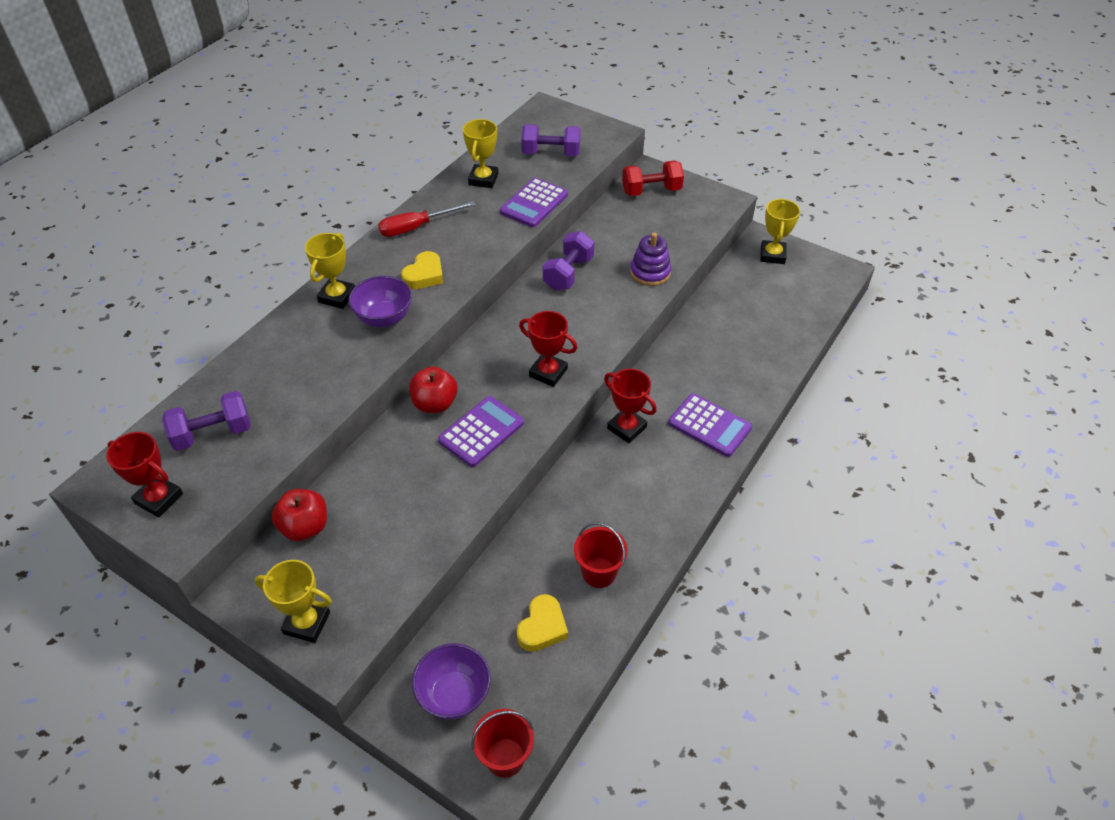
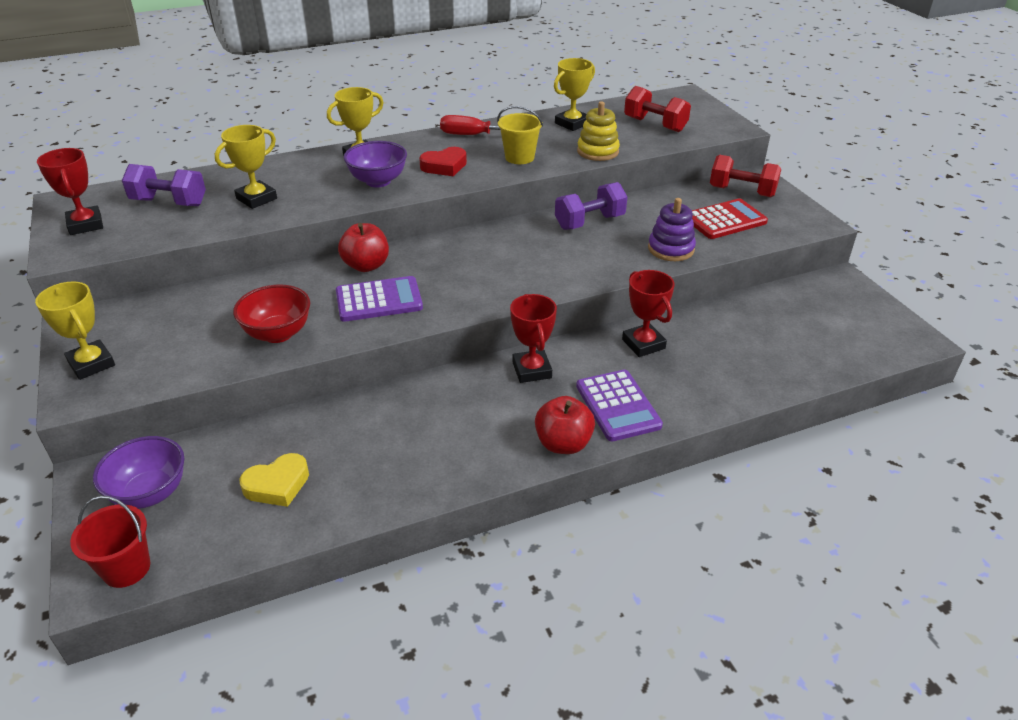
camera: 35 degrees right, 10 degrees down
red apple [272,489,327,541] -> red apple moved to [535,396,595,454]
yellow heart [401,251,443,289] -> red heart [419,147,467,176]
purple calculator [500,178,568,227] -> yellow stacking toy [577,101,620,161]
red trophy [519,311,577,387] -> red trophy moved to [622,270,675,357]
purple dumbbell [521,124,581,156] -> red dumbbell [624,86,691,132]
red bucket [574,522,628,588] -> none
yellow trophy [760,198,800,264] -> yellow trophy moved to [215,125,277,209]
none -> red bowl [233,284,310,343]
none -> yellow bucket [497,106,543,164]
none -> red calculator [692,199,768,239]

